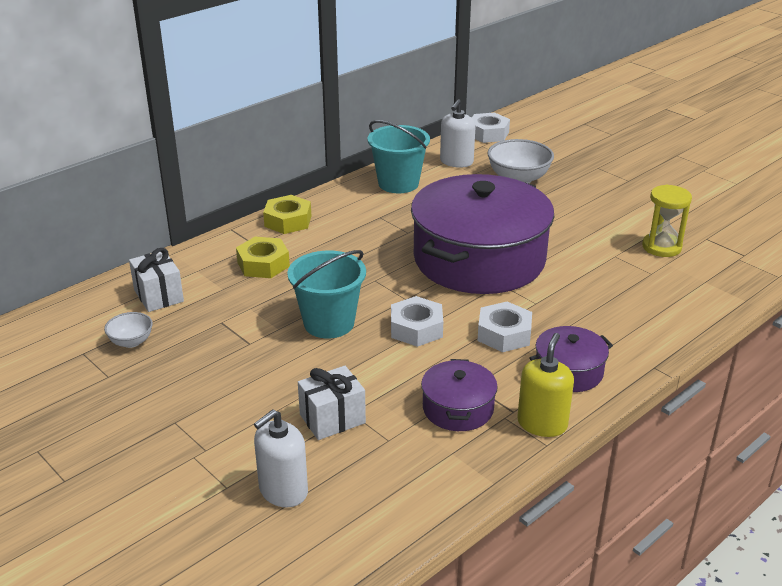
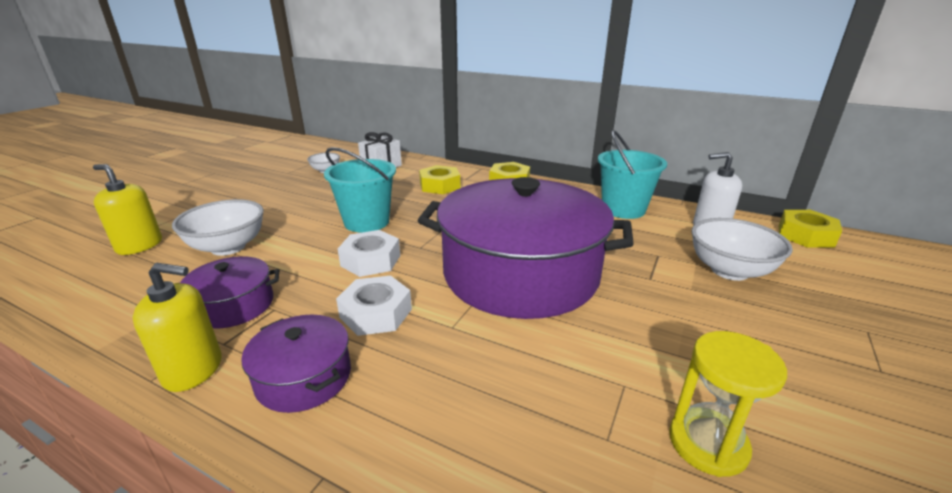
camera: 70 degrees right, 5 degrees down
white soap dispenser [254,409,308,507] -> yellow soap dispenser [93,164,162,255]
white gift [298,366,366,440] -> white bowl [172,199,264,256]
white nut [472,112,510,143] -> yellow nut [779,210,842,248]

